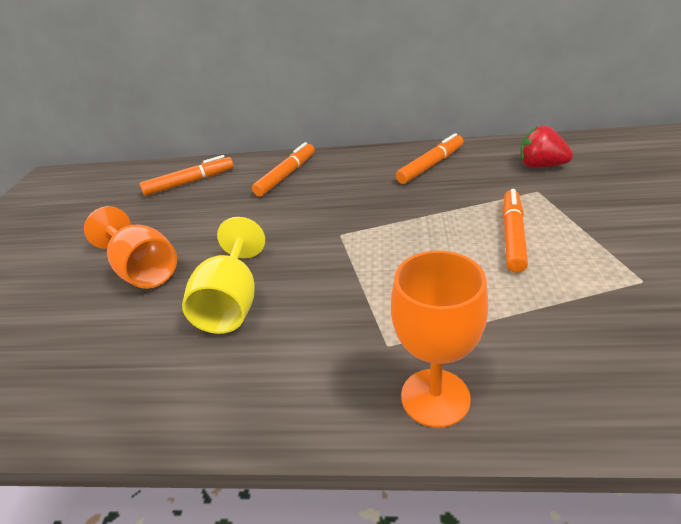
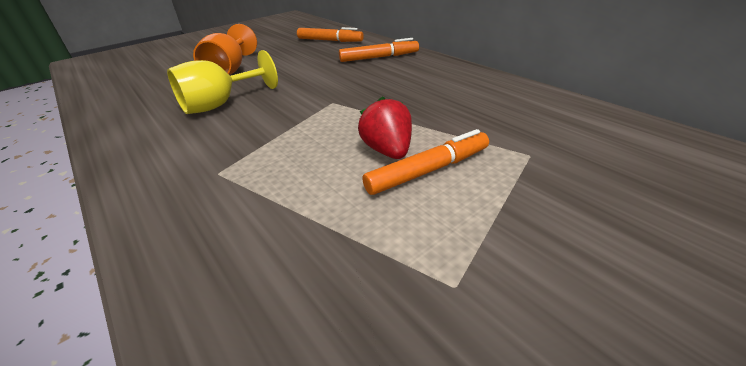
camera: 45 degrees right, 0 degrees up
orange goblet [391,251,488,428] -> none
orange marker [396,133,464,184] -> none
red strawberry [520,125,573,168] -> red strawberry moved to [358,96,412,159]

